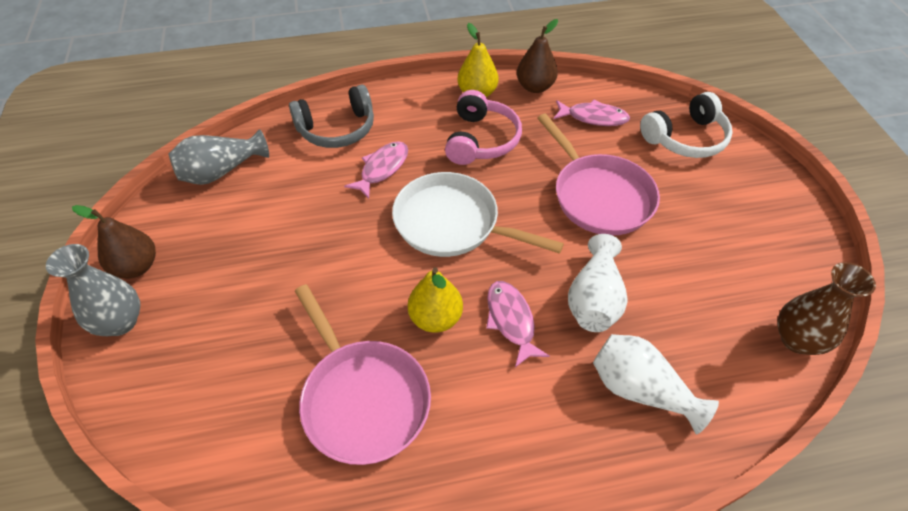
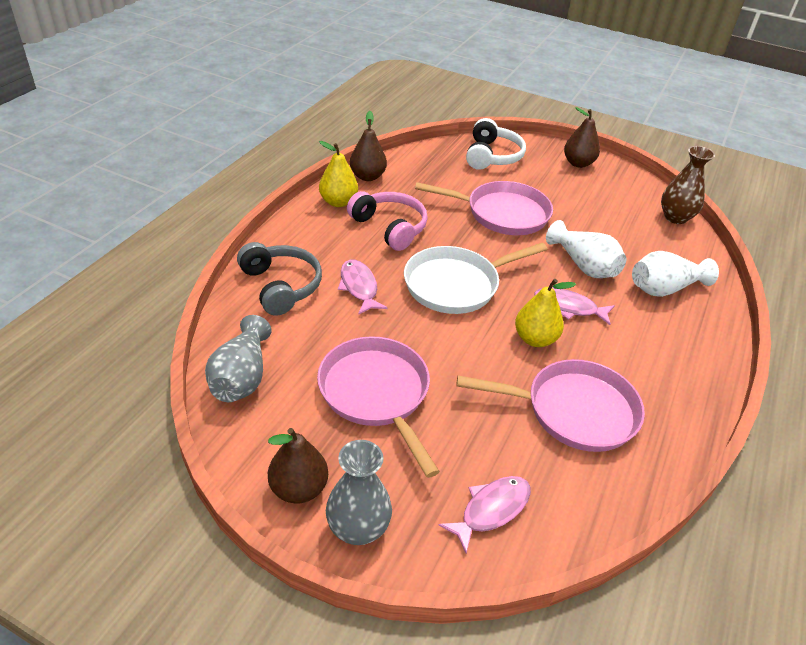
camera: 55 degrees left, 10 degrees down
grey headphones [289,84,374,148] -> grey headphones turned 45 degrees counterclockwise [237,242,322,316]
pink fish [554,100,630,126] -> pink fish moved to [438,476,531,553]
none -> pink pan [317,336,440,478]
none -> brown pear [564,107,600,168]

